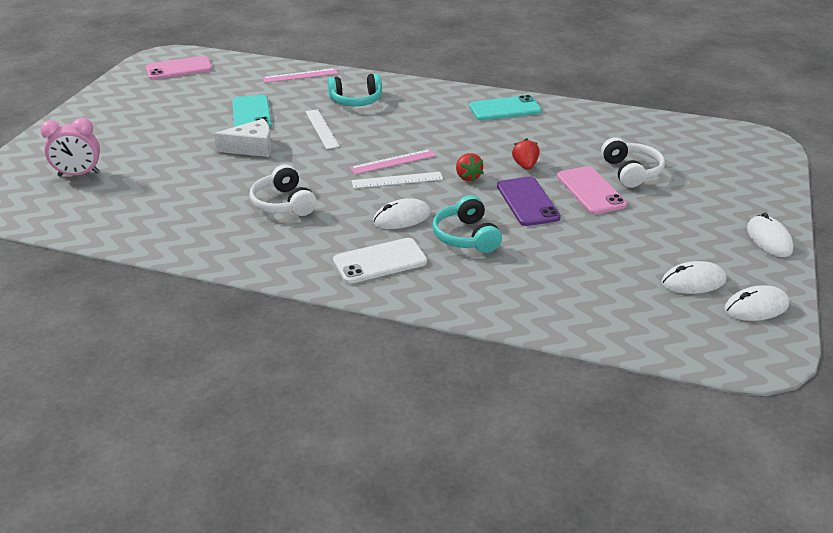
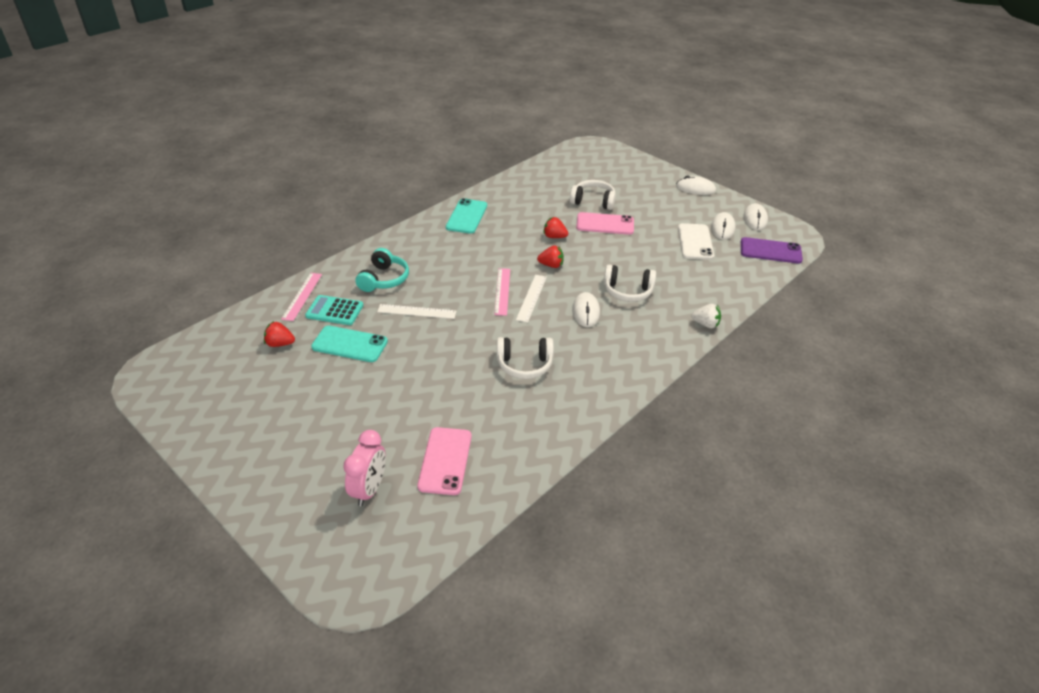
camera: 65 degrees left, 5 degrees up
pink phone [146,56,212,80] -> pink phone moved to [417,427,472,495]
white cheese [214,119,272,157] -> none
white phone [333,238,427,284] -> white phone moved to [678,223,714,260]
turquoise headphones [432,195,502,253] -> white headphones [604,265,656,302]
purple phone [497,177,561,226] -> purple phone moved to [741,237,803,264]
none -> red strawberry [264,321,295,347]
none -> turquoise calculator [305,295,364,325]
none -> white strawberry [691,304,721,328]

